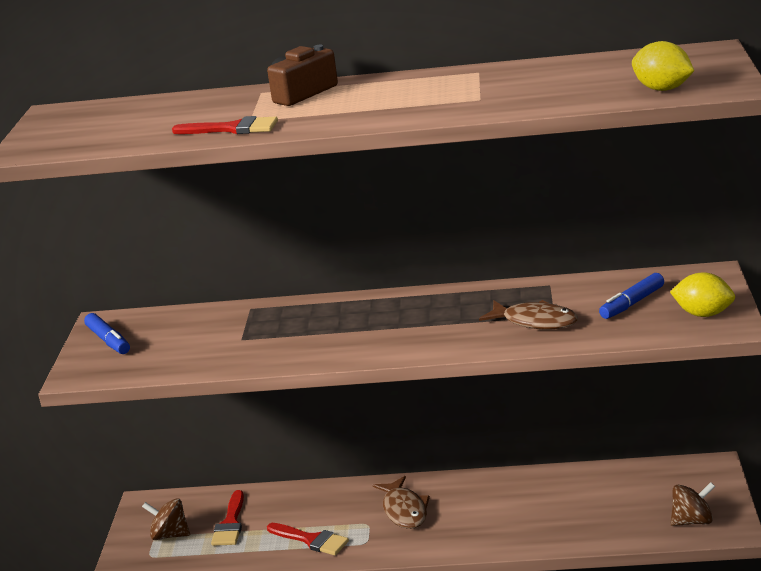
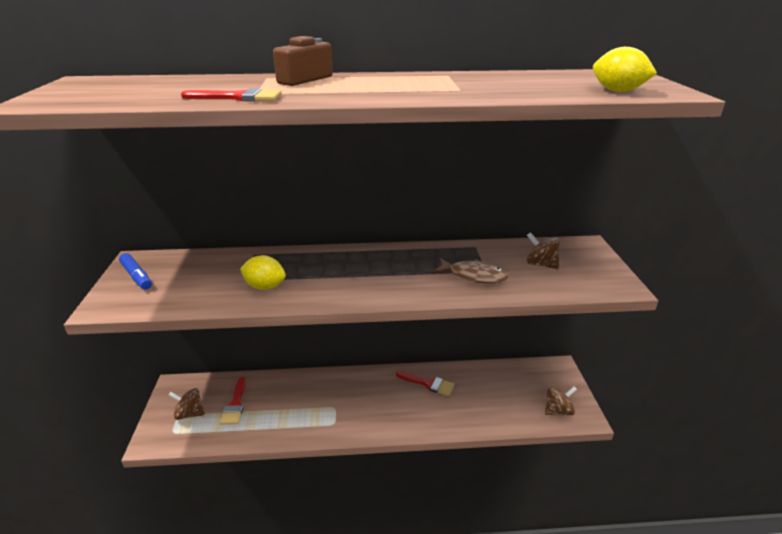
camera: 10 degrees left, 5 degrees up
red brush [267,523,349,556] -> red brush moved to [396,371,454,396]
brown fish [373,476,430,529] -> none
blue marker [599,273,664,319] -> brown spinning top [527,232,560,269]
yellow lemon [670,272,735,317] -> yellow lemon moved to [240,255,286,290]

